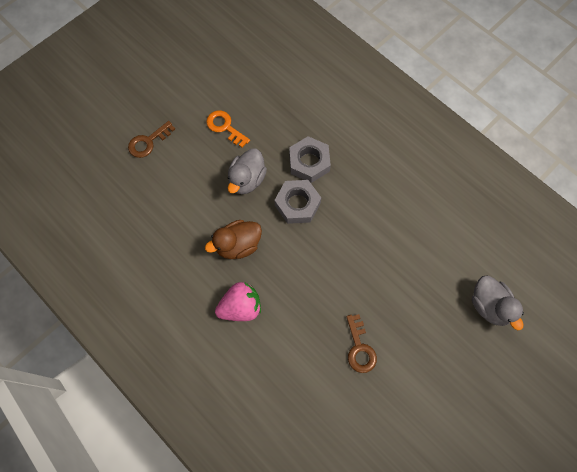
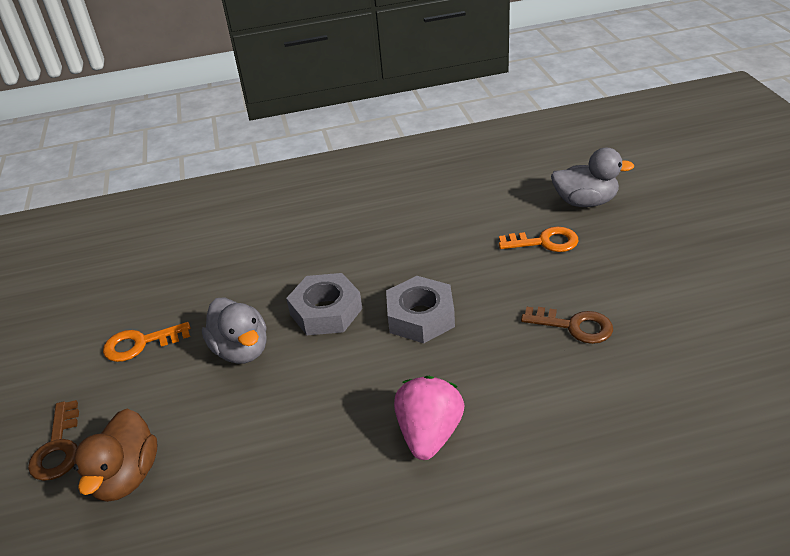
camera: 55 degrees left, 30 degrees down
brown duck [205,220,262,259] -> brown duck moved to [74,409,157,502]
grey nut [289,136,331,183] -> grey nut moved to [386,276,455,343]
none -> orange key [499,227,579,252]

